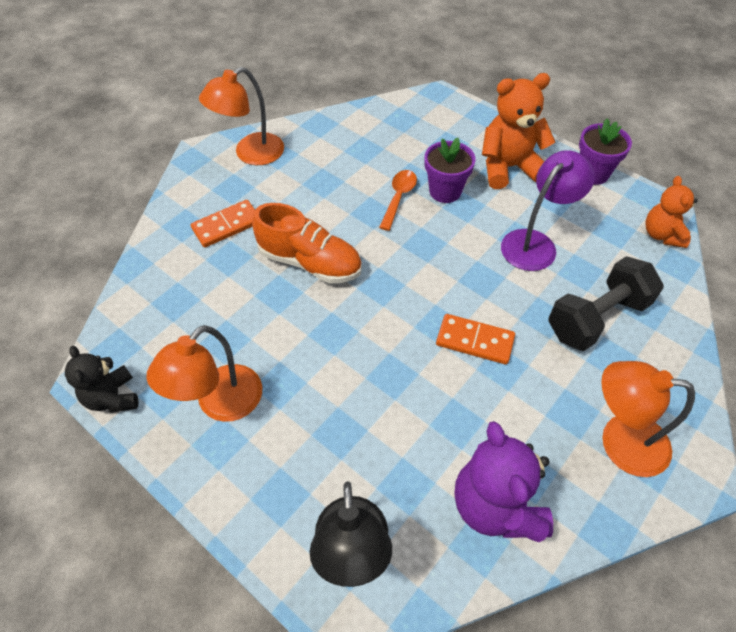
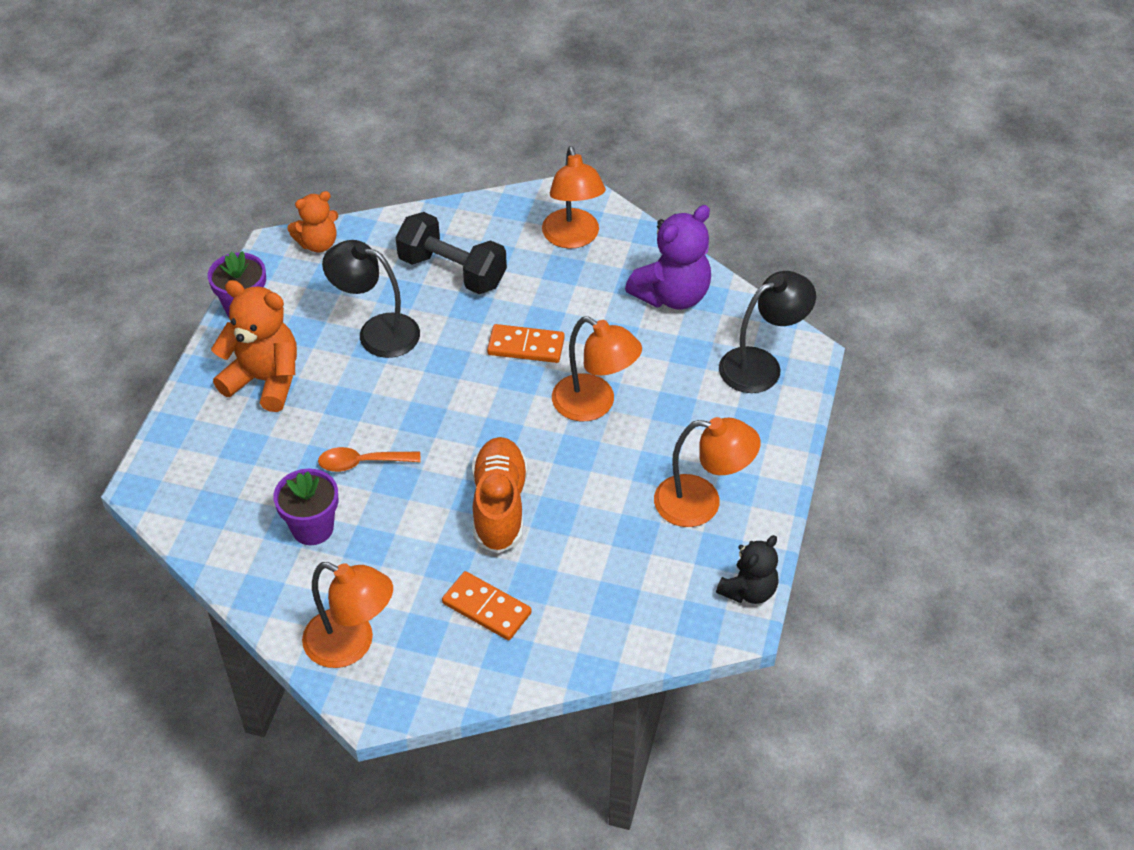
camera: 115 degrees left, 5 degrees down
purple flower pot [425,137,475,203] -> purple flower pot moved to [274,469,338,545]
orange domino [436,314,515,364] -> orange domino turned 75 degrees counterclockwise [487,324,565,363]
orange teddy bear [482,73,555,189] -> orange teddy bear turned 150 degrees clockwise [211,280,297,412]
purple lamp [501,150,595,271] -> black lamp [322,240,420,358]
none -> orange lamp [552,316,642,421]

